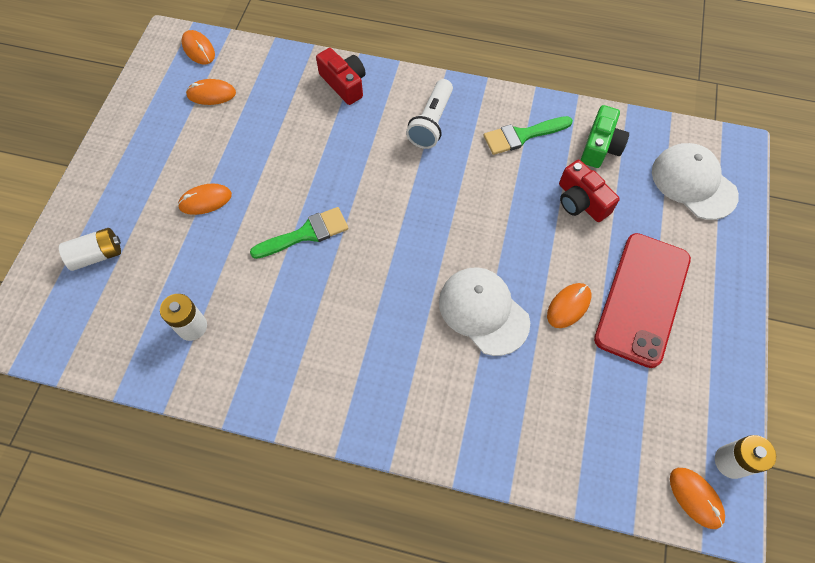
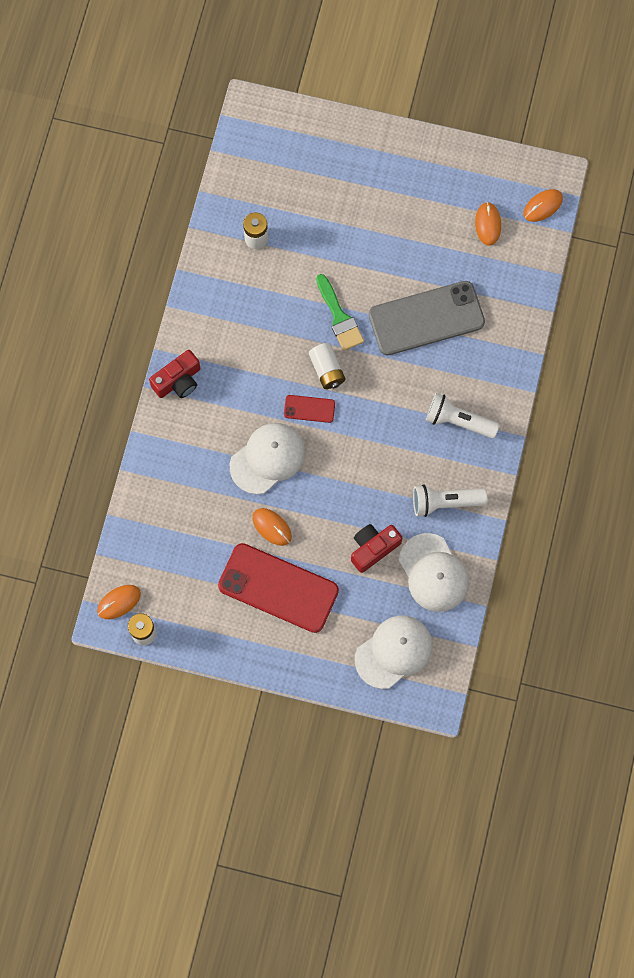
camera: 90 degrees right, 10 degrees up
white battery [59,228,121,271] -> white battery moved to [309,343,345,389]
orange mouse [178,183,232,215] -> none
red camera [316,48,366,105] -> red camera moved to [149,350,201,398]
green brush [484,116,573,155] -> white flashlight [413,484,487,517]
green camera [581,105,629,168] -> white cap [399,533,469,612]
none -> red phone [284,395,335,423]
none -> grey phone [369,281,485,355]

